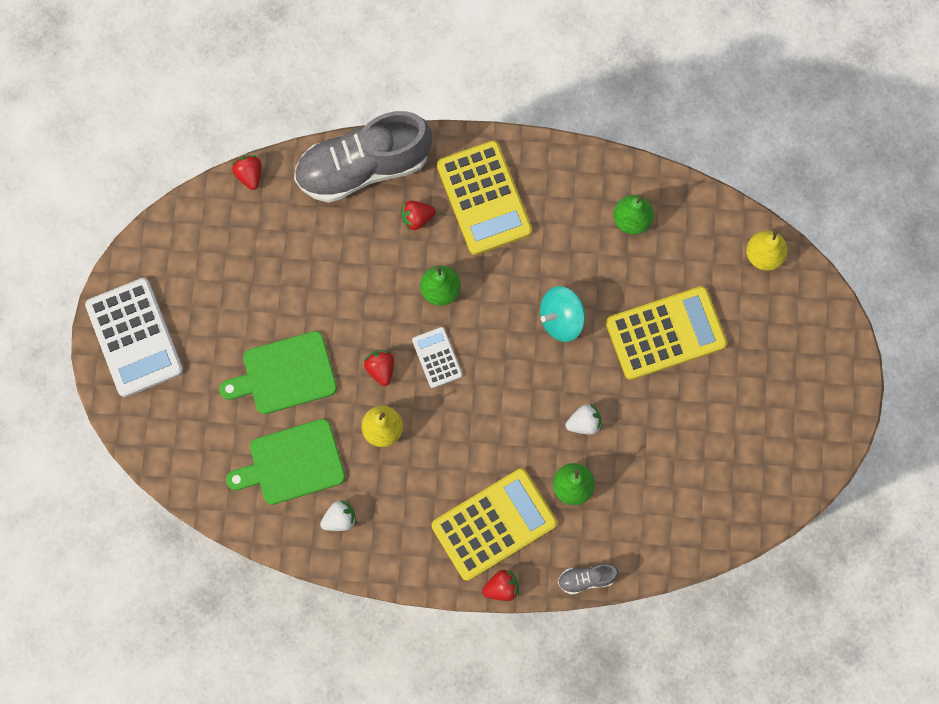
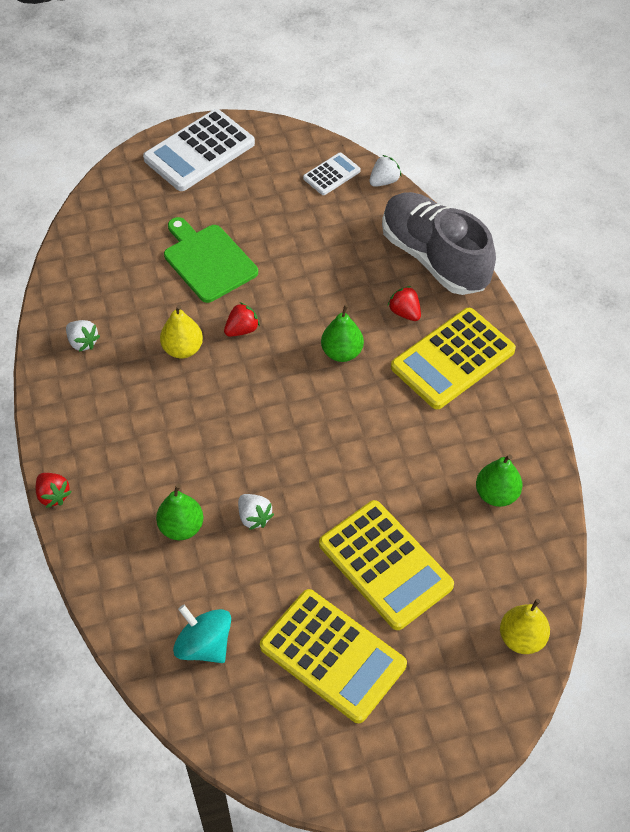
camera: 70 degrees right, 20 degrees down
green cutting board [226,419,345,505] -> none
red strawberry [232,155,261,190] -> white strawberry [369,155,401,187]
white calculator [412,327,462,388] -> white calculator moved to [303,153,361,195]
yellow calculator [432,469,557,581] -> yellow calculator moved to [260,589,407,723]
turquoise spinning top [540,286,585,342] -> turquoise spinning top moved to [173,605,231,663]
grey shoe [558,564,618,595] -> none

